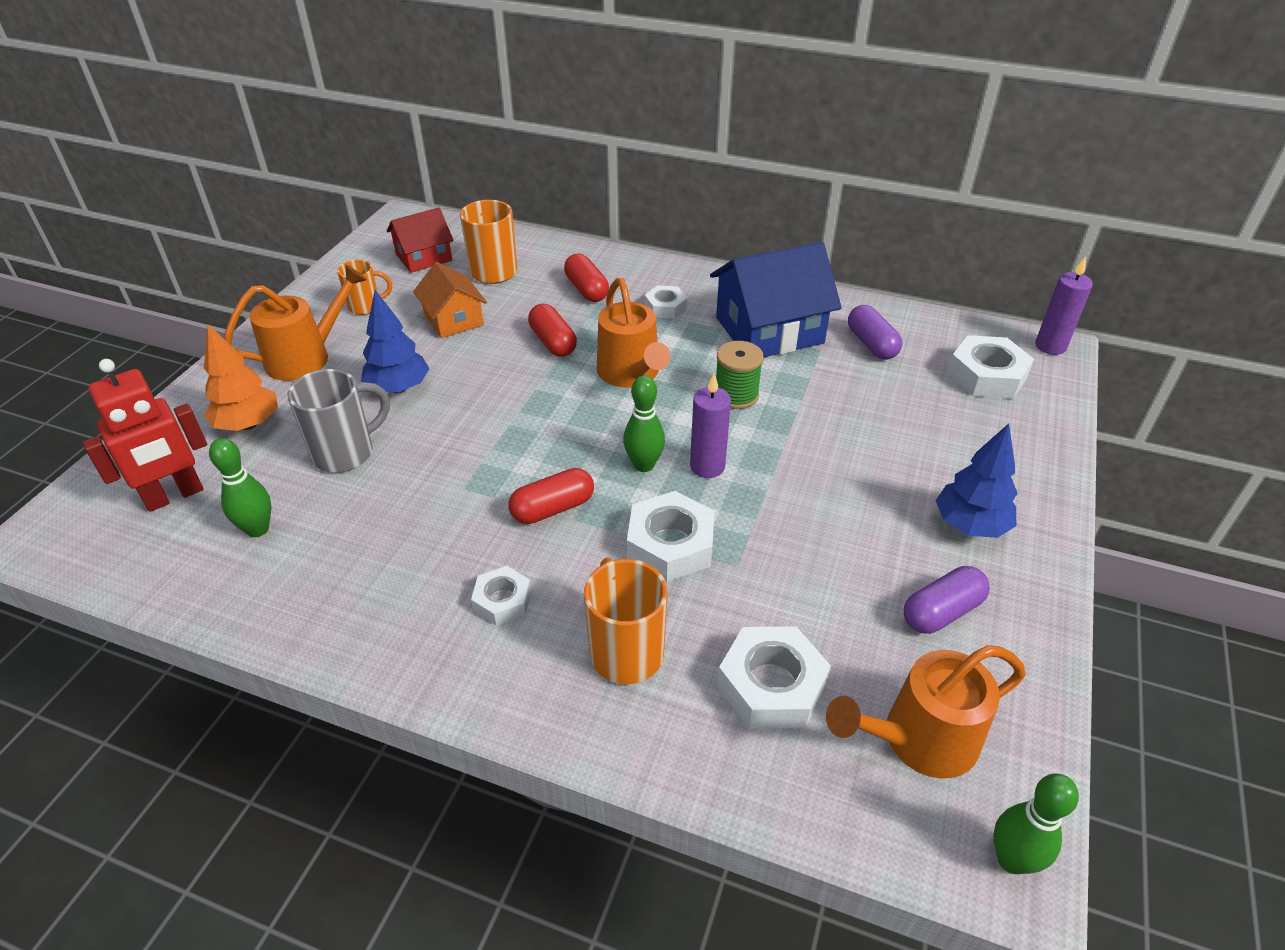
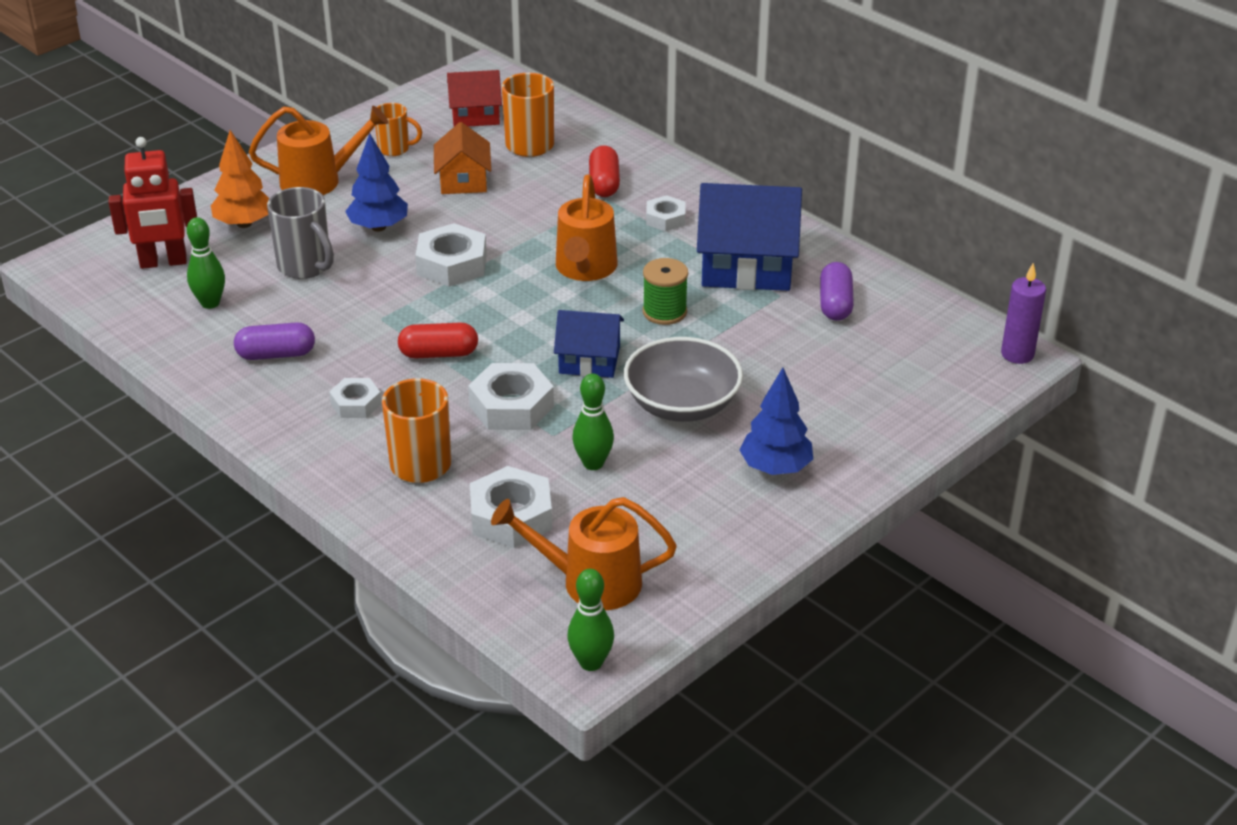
camera: 25 degrees right, 5 degrees down
grey mug [287,369,390,473] -> grey mug turned 60 degrees clockwise [267,187,334,279]
red capsule [528,304,577,357] -> none
green bowling pin [623,375,665,472] -> green bowling pin moved to [572,373,614,470]
purple candle [690,374,731,478] -> blue house [554,310,624,378]
purple capsule [904,566,990,634] -> purple capsule moved to [234,322,315,360]
white nut [947,335,1034,399] -> white nut moved to [415,223,487,287]
none -> grey bowl [624,337,743,422]

